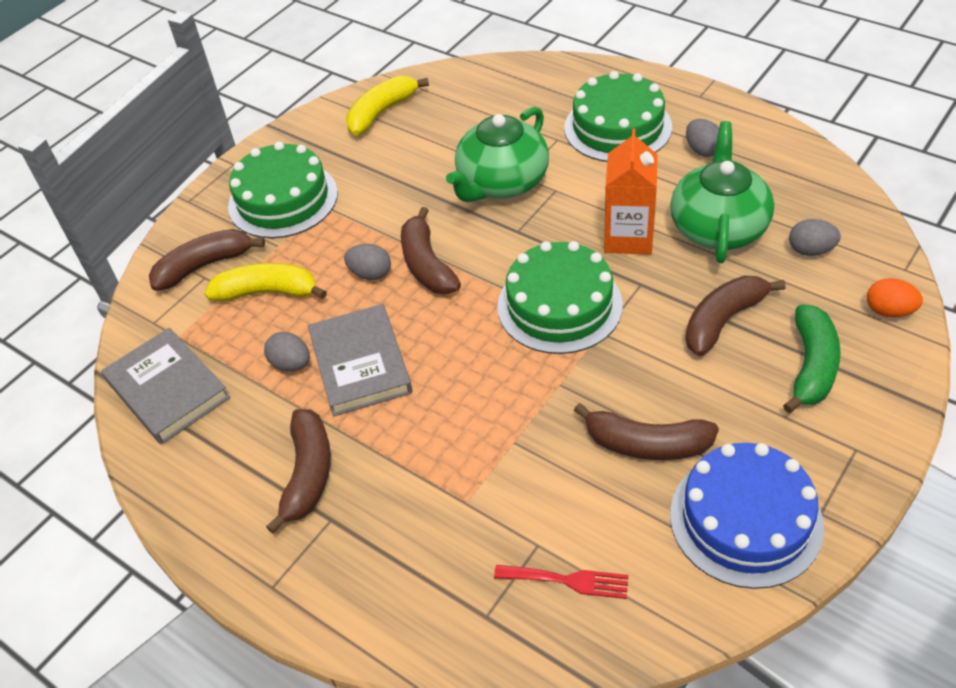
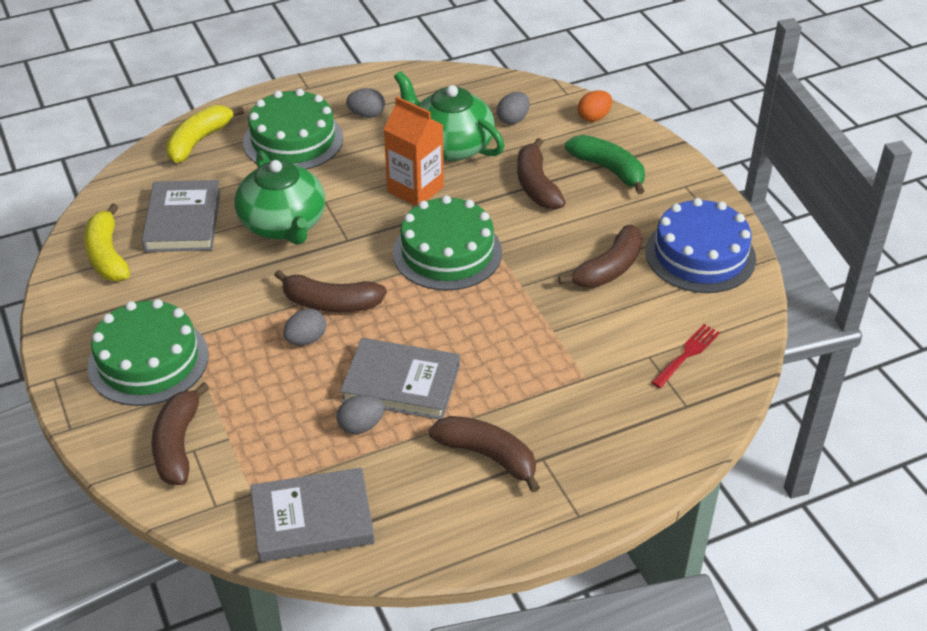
camera: 65 degrees left, 5 degrees down
yellow banana [204,263,327,302] -> yellow banana moved to [166,105,244,163]
none -> grey book [142,180,221,252]

